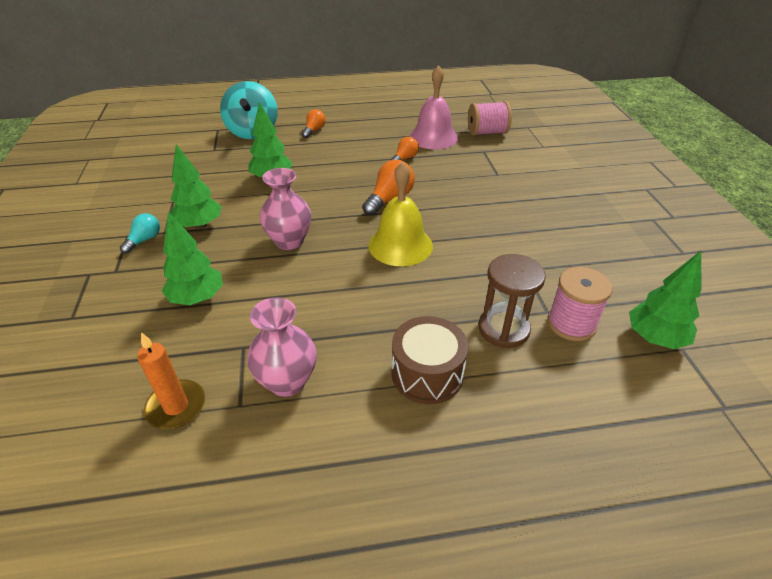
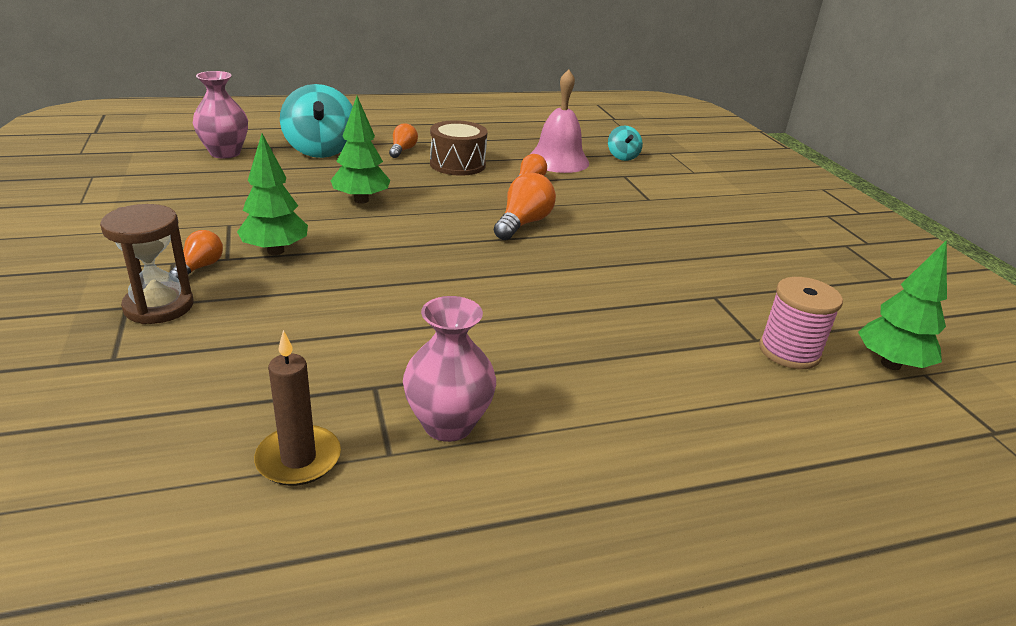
camera: 10 degrees left, 10 degrees down
turquoise light bulb [120,213,160,254] -> orange light bulb [169,230,223,279]
orange candle [137,332,205,429] -> brown candle [254,330,341,486]
green tree [162,212,223,305] -> none
pink vase [260,168,311,250] -> pink vase moved to [193,71,248,159]
yellow bell [368,162,433,266] -> none
brown drum [392,316,468,404] -> brown drum moved to [430,120,488,176]
pink spool [468,101,512,136] -> turquoise spinning top [608,126,643,161]
brown hourglass [478,254,546,348] -> brown hourglass moved to [100,204,194,324]

